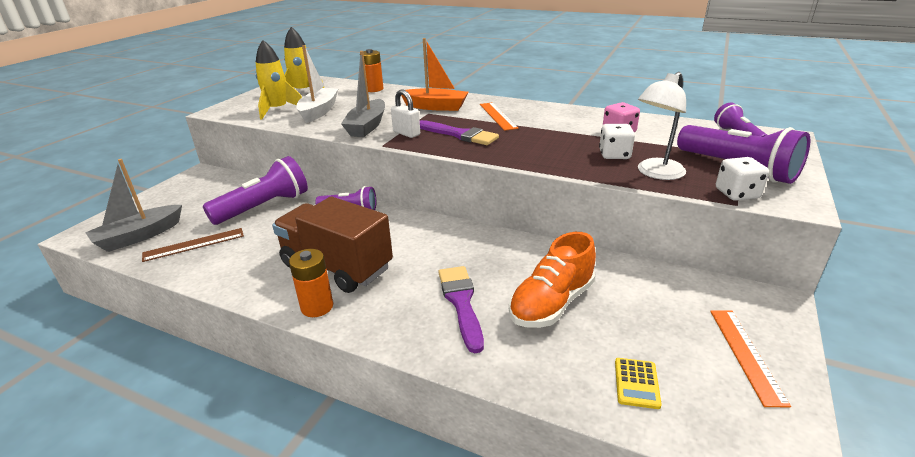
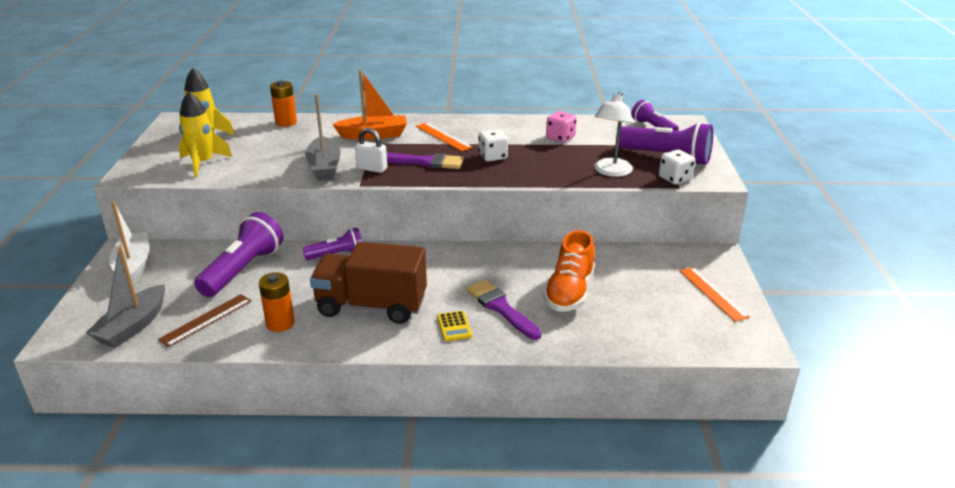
camera: 25 degrees left, 0 degrees up
orange battery [289,249,333,317] -> orange battery moved to [259,273,295,332]
white boat [296,45,339,123] -> white boat moved to [109,202,149,284]
white dice [599,124,635,159] -> white dice moved to [478,129,508,162]
yellow calculator [615,358,662,409] -> yellow calculator moved to [437,311,472,341]

